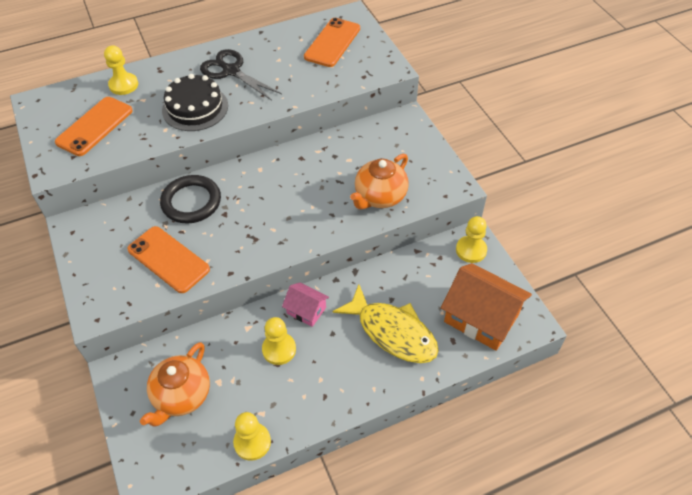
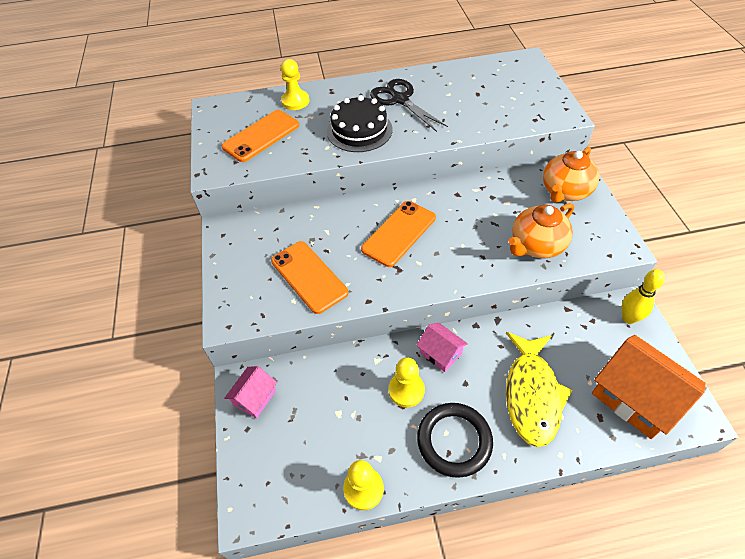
camera: 15 degrees right, 0 degrees up
orange teapot [140,342,210,426] -> orange teapot moved to [543,147,599,203]
black ring [160,175,221,223] -> black ring moved to [417,403,493,478]
orange phone [304,18,360,67] -> orange phone moved to [361,201,436,267]
yellow fish [333,284,439,363] -> yellow fish turned 45 degrees clockwise [506,332,573,447]
yellow pawn [456,216,487,263] -> yellow bowling pin [622,269,665,324]
none -> pink house [225,366,277,418]

